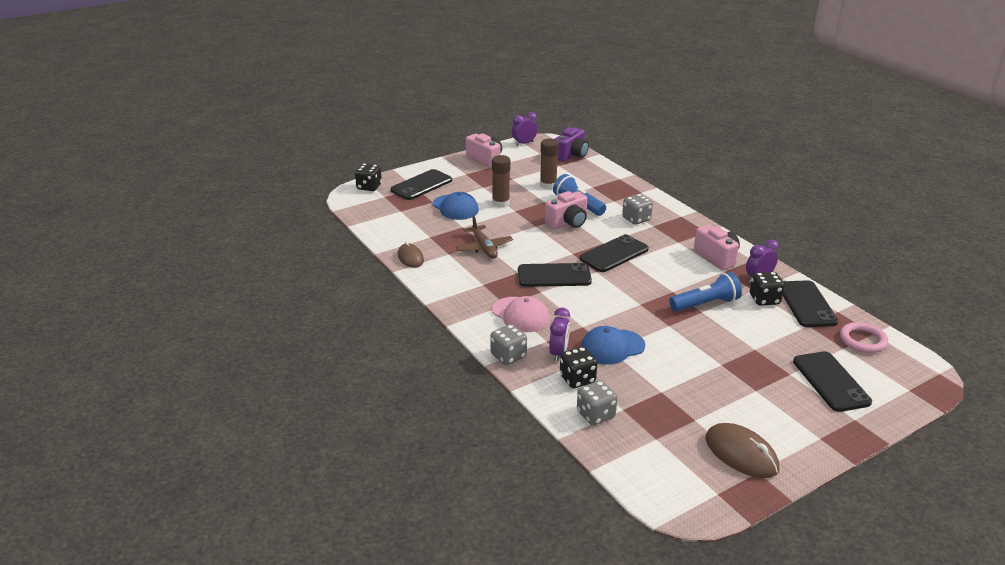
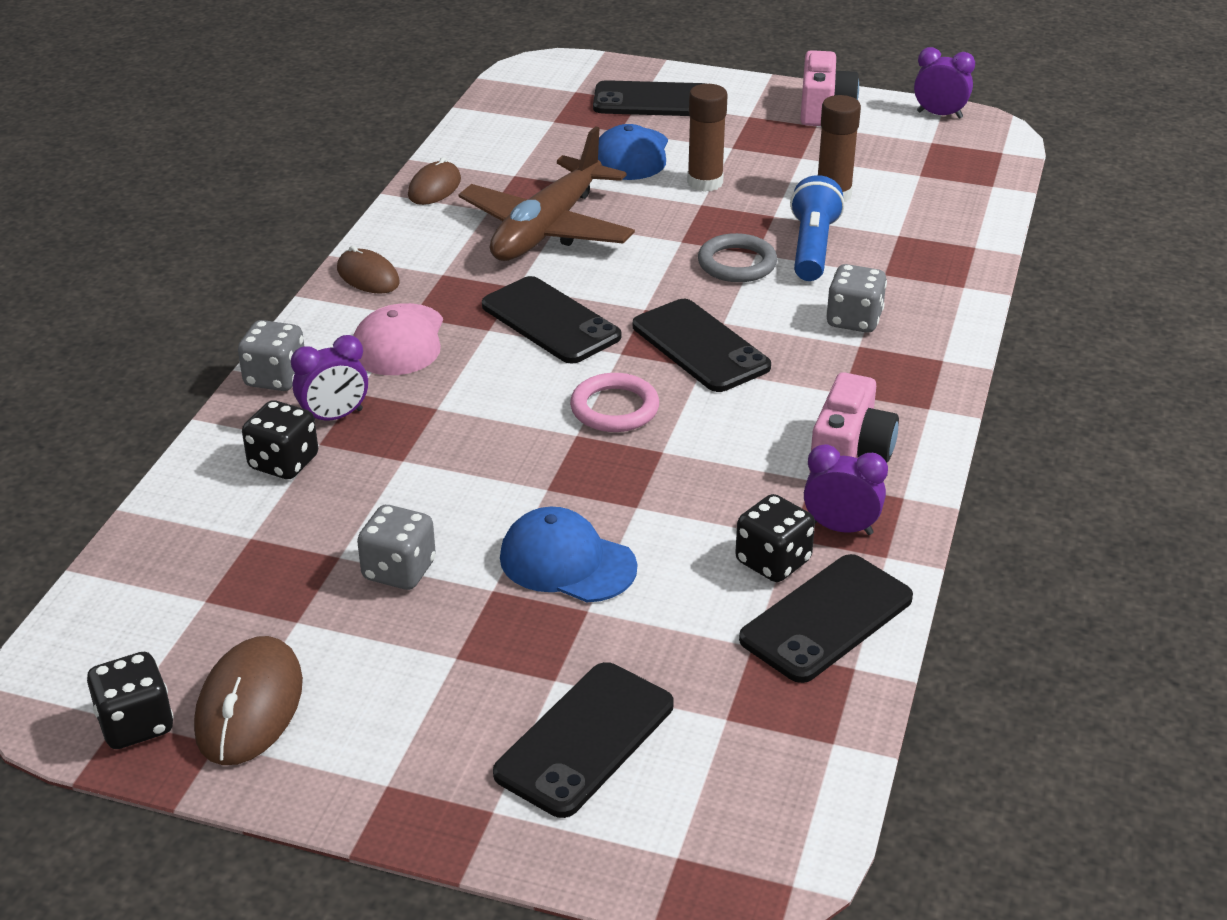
camera: 50 degrees right, 5 degrees up
black dice [355,163,382,191] -> black dice moved to [87,652,174,749]
brown plane [456,215,513,259] -> brown plane [458,126,635,261], size x1.65
pink camera [545,191,587,229] -> grey ring [698,233,777,282]
purple camera [555,127,589,161] -> none
grey dice [577,380,617,425] -> grey dice moved to [357,505,436,590]
black phone [580,234,649,272] -> black phone turned 45 degrees clockwise [633,299,771,392]
blue cap [581,326,645,365] -> blue cap moved to [500,507,637,602]
blue flashlight [669,272,742,312] -> none
pink ring [840,322,888,353] -> pink ring moved to [570,373,659,432]
none -> brown mouse [337,246,400,294]

